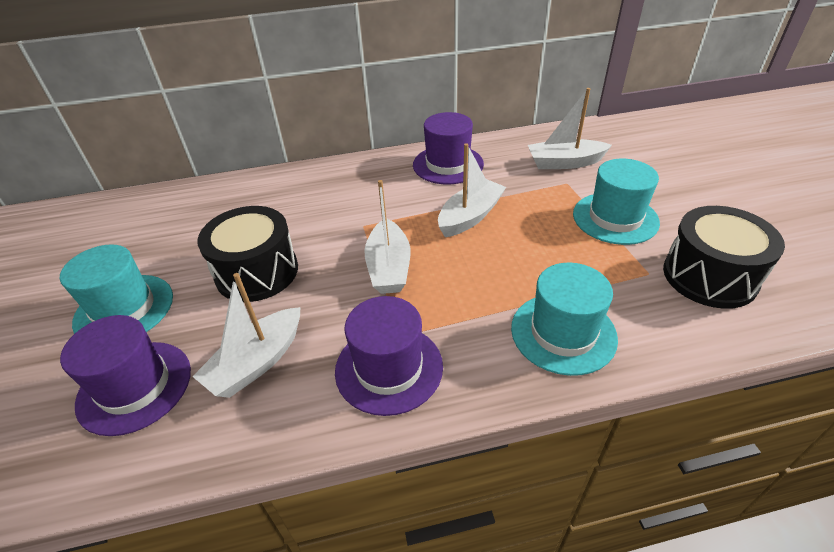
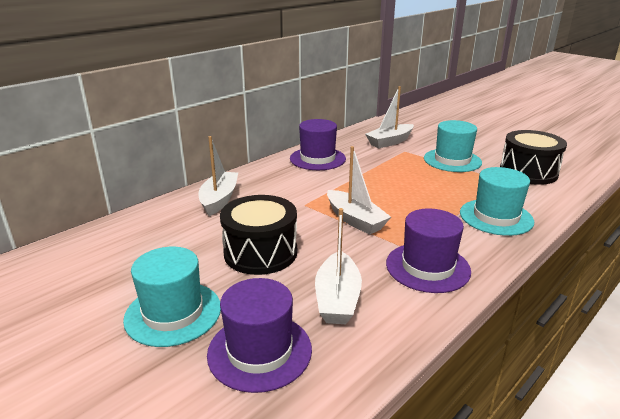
camera: 35 degrees left, 15 degrees down
white boat [438,143,506,237] -> white boat moved to [198,136,238,216]

